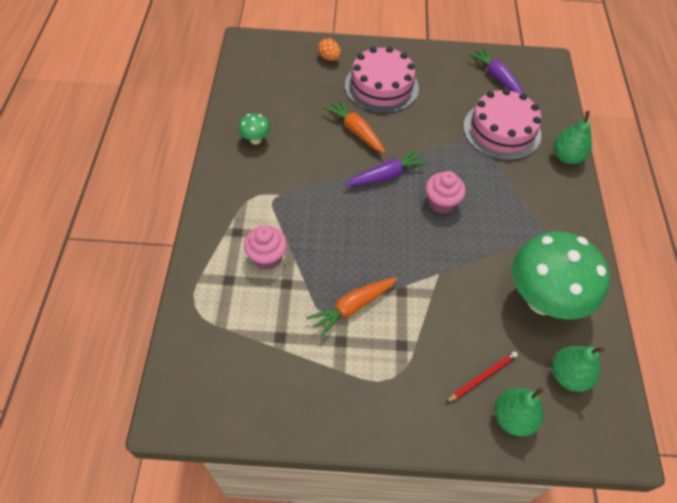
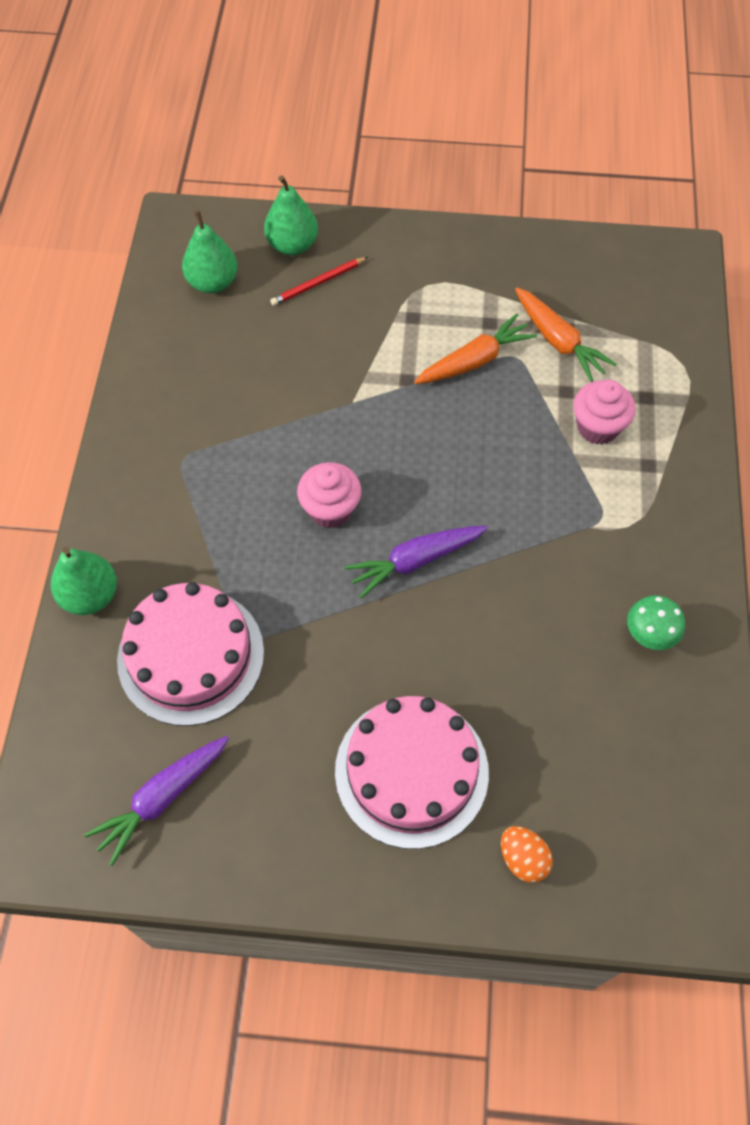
camera: 175 degrees left, 5 degrees up
orange carrot [323,98,386,154] -> orange carrot moved to [515,287,617,382]
purple carrot [468,47,524,94] -> purple carrot turned 75 degrees clockwise [84,736,229,866]
green mushroom [512,231,610,320] -> none

